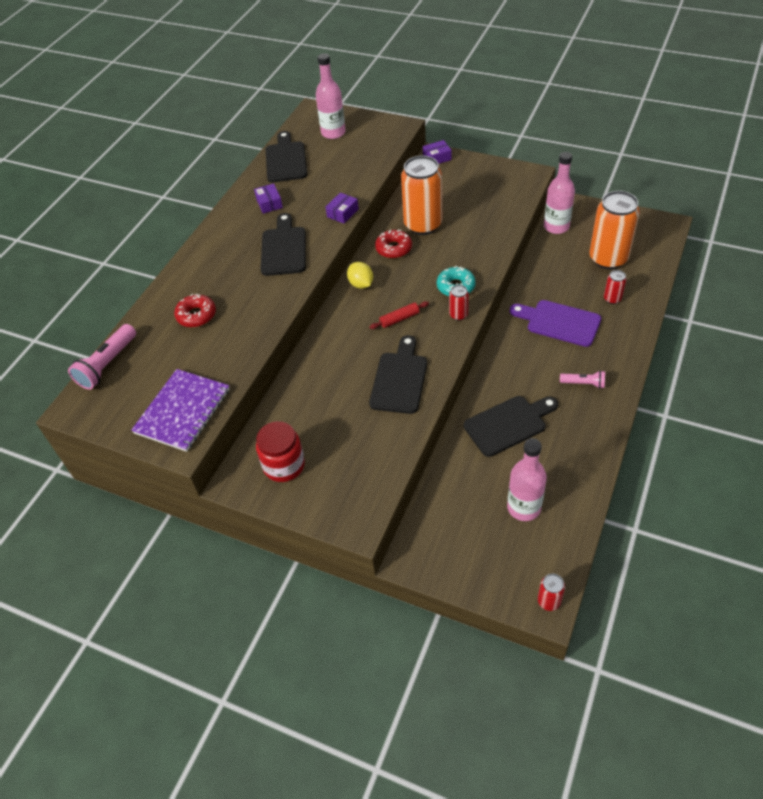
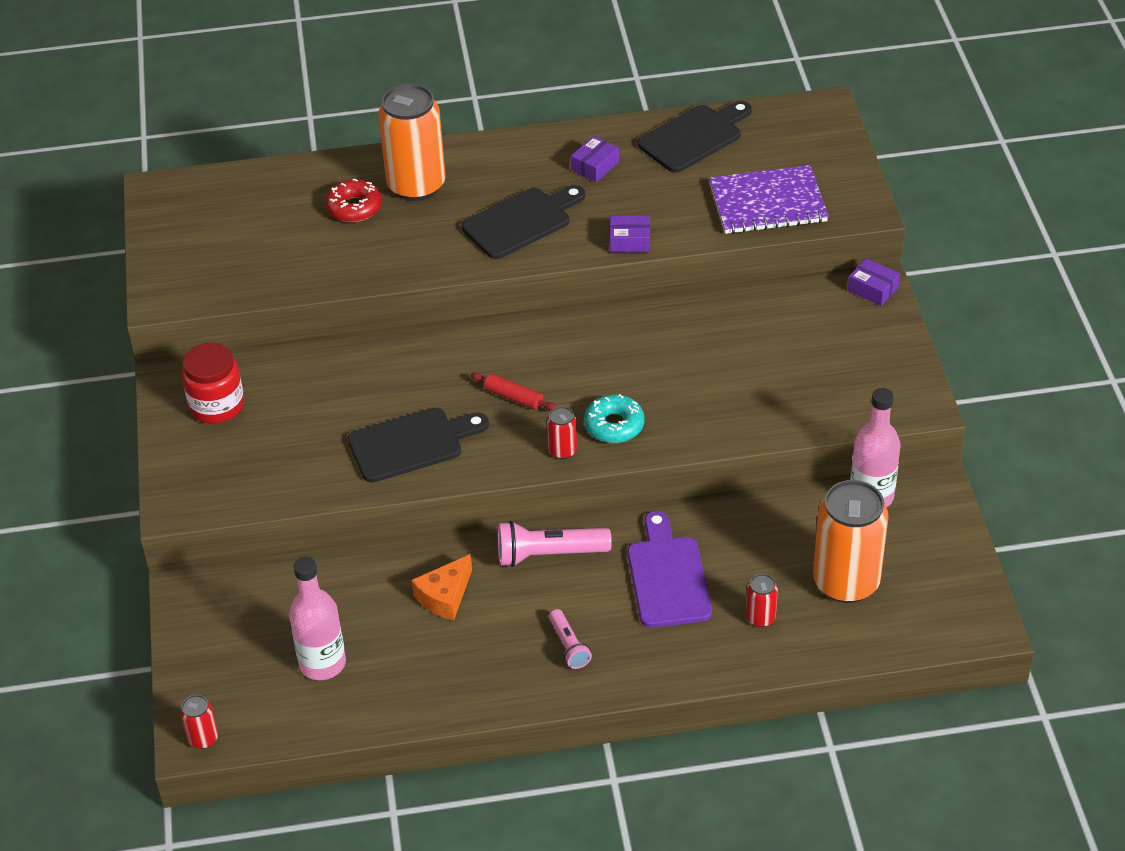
camera: 55 degrees right, 5 degrees down
pink flashlight [68,324,136,390] -> pink flashlight moved to [498,521,612,567]
purple notebook [131,369,230,452] -> purple notebook moved to [709,165,829,234]
pink bottle [316,53,345,139] -> none
yellow lemon [347,262,373,289] -> none
red donut [375,229,412,258] -> none
orange can [401,155,442,235] -> orange can moved to [378,84,446,201]
black cutting board [464,396,558,457] -> orange cheese [412,554,472,620]

